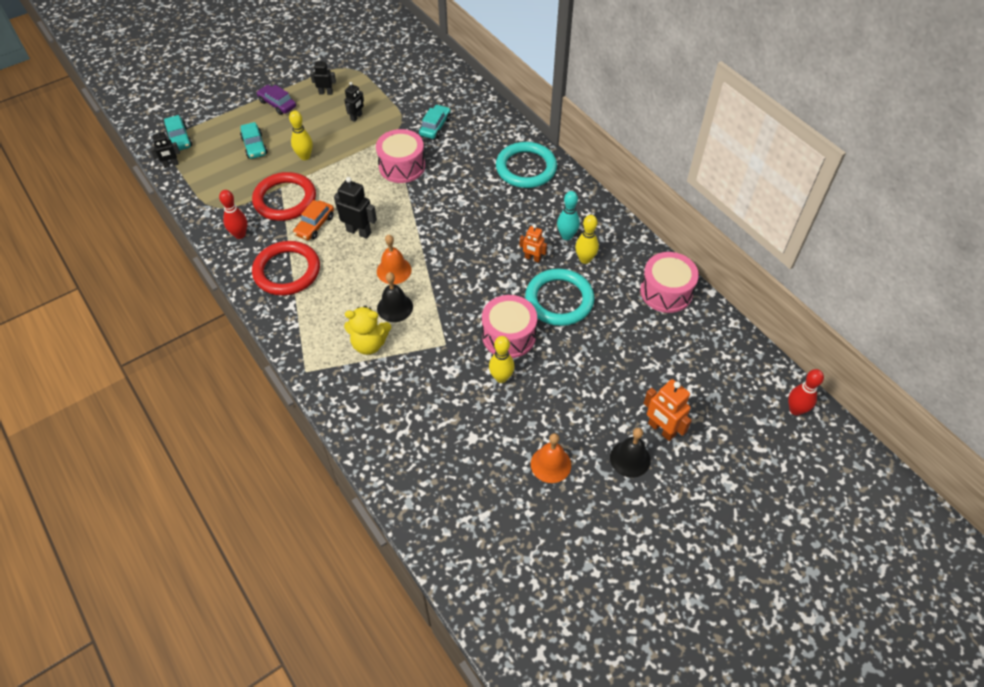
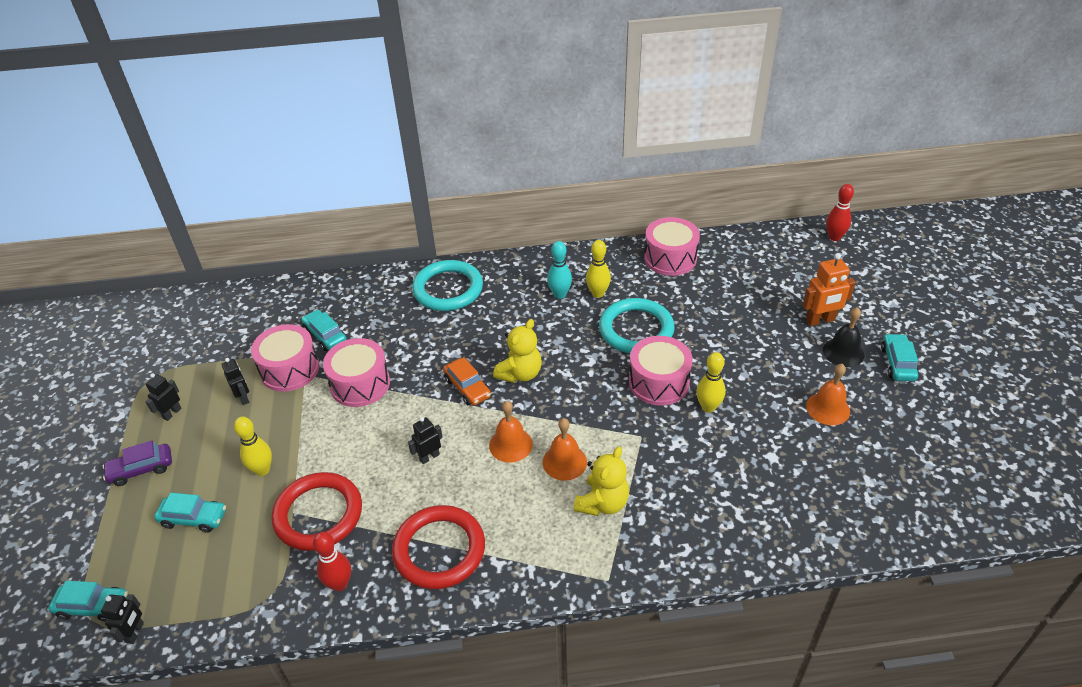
camera: 60 degrees left, 10 degrees down
orange car [293,200,334,240] -> orange car moved to [443,357,491,406]
black robot [334,177,377,239] -> black robot [408,417,443,464], size x0.64
black bell [377,272,413,322] -> orange bell [543,418,587,481]
orange robot [519,225,547,263] -> none
none -> pink drum [251,324,319,392]
none -> yellow teddy bear [493,319,542,383]
none -> turquoise car [881,333,919,381]

